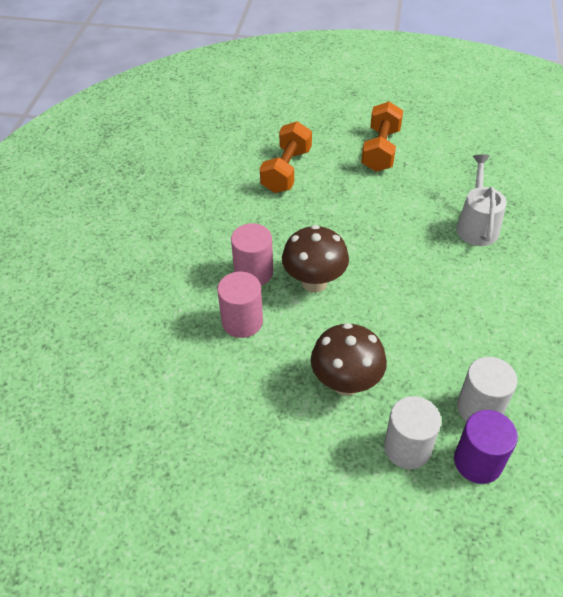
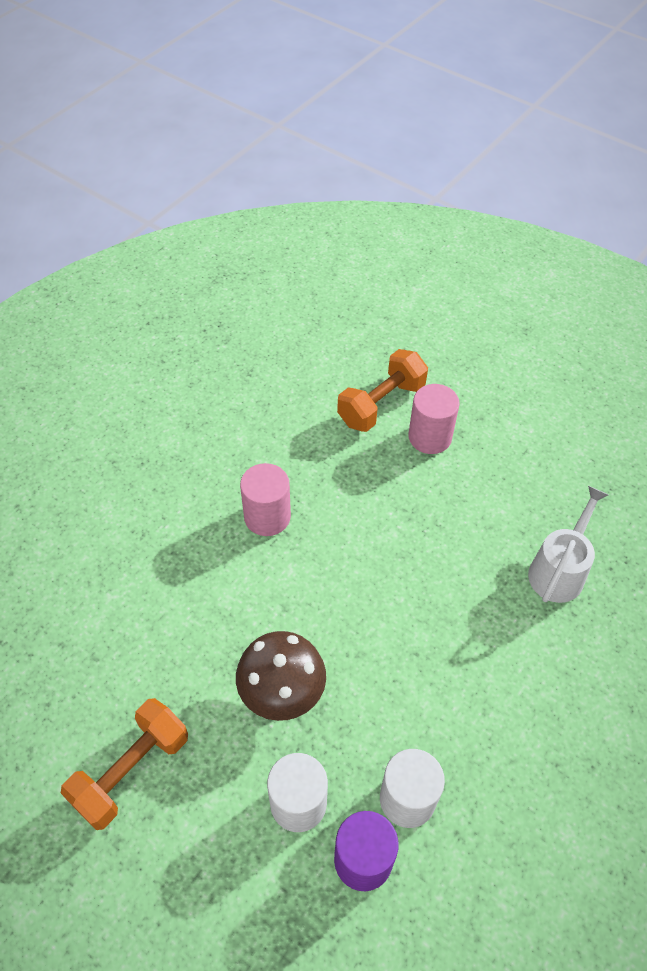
camera: 25 degrees right, 5 degrees up
pink cylinder [217,272,263,338] -> pink cylinder moved to [408,384,460,454]
brown mushroom [282,225,349,293] -> none
orange dumbbell [361,101,403,172] -> orange dumbbell moved to [61,698,188,830]

